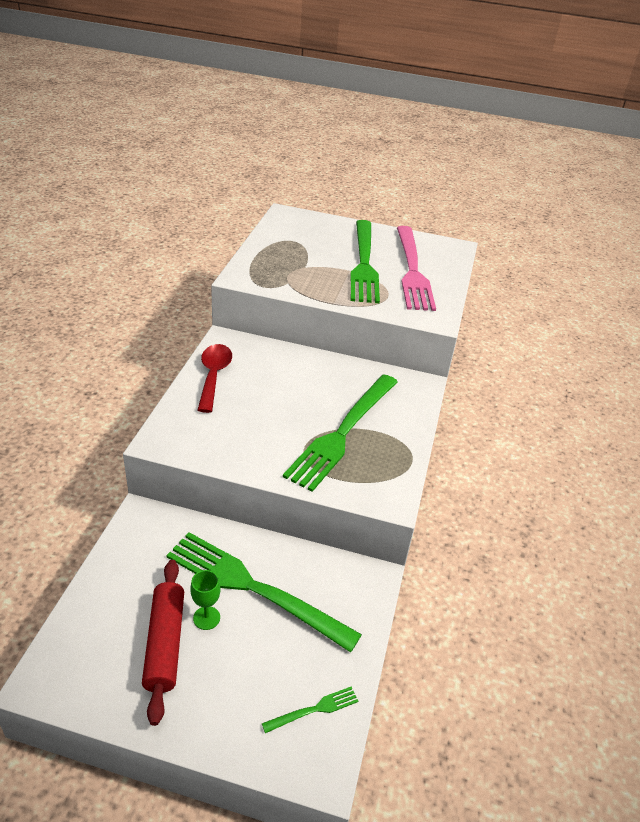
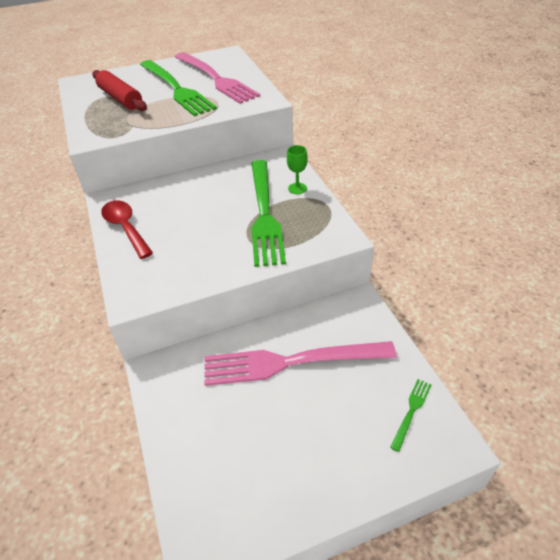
camera: 30 degrees left, 5 degrees up
red rolling pin [142,560,184,726] -> red rolling pin moved to [92,70,147,111]
green fork [166,532,362,652] -> pink fork [204,341,397,386]
green goblet [190,570,220,630] -> green goblet moved to [287,145,308,194]

